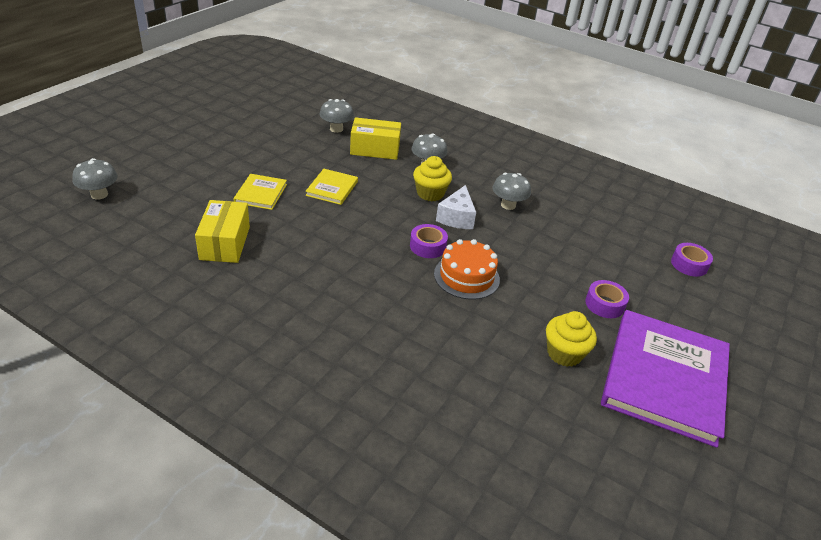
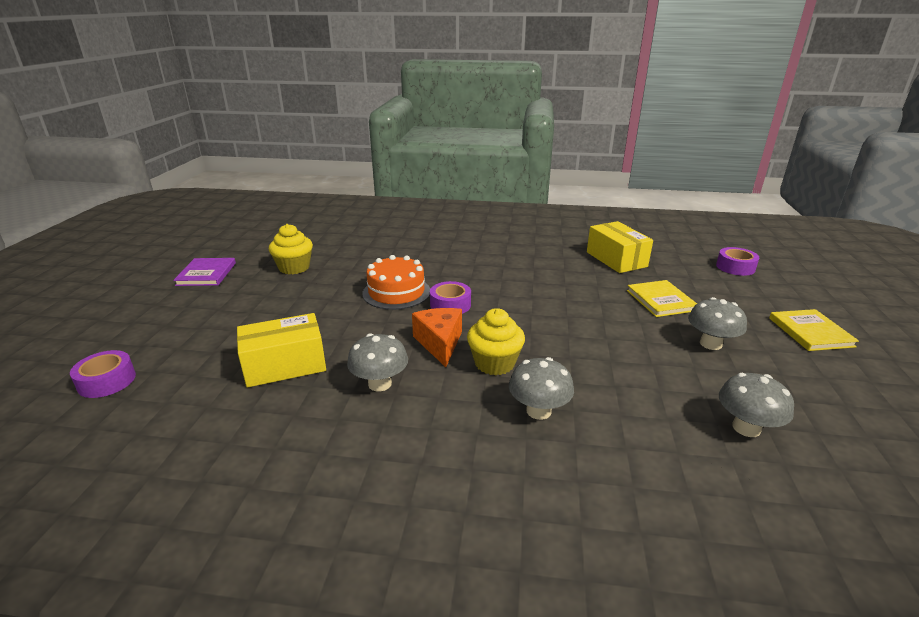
camera: 160 degrees right, 10 degrees down
grey mushroom [72,158,118,199] -> grey mushroom moved to [688,297,747,350]
yellow book [305,169,358,205] -> yellow book moved to [769,309,859,351]
yellow box [350,117,401,160] -> yellow box moved to [237,313,326,388]
white cheese [436,185,476,229] -> orange cheese [412,308,462,367]
purple tape [585,280,629,318] -> purple tape moved to [716,247,759,276]
purple book [601,310,730,448] -> purple book [173,258,236,286], size x0.46

